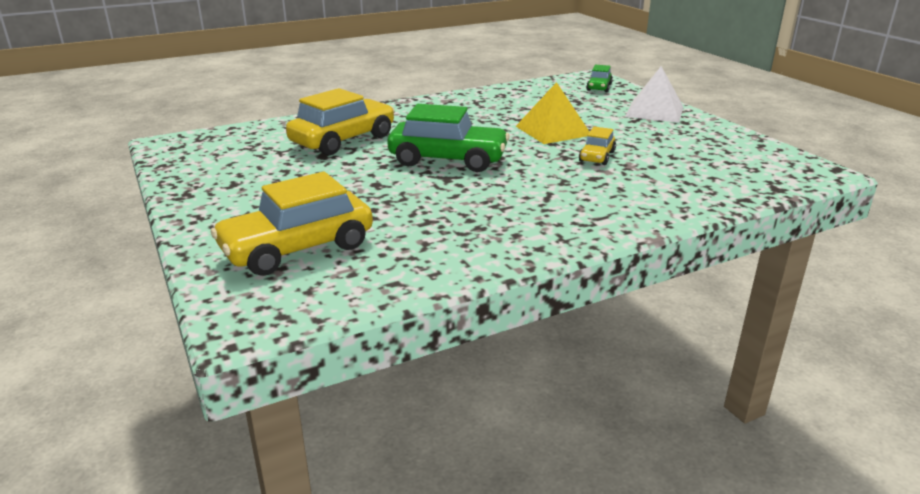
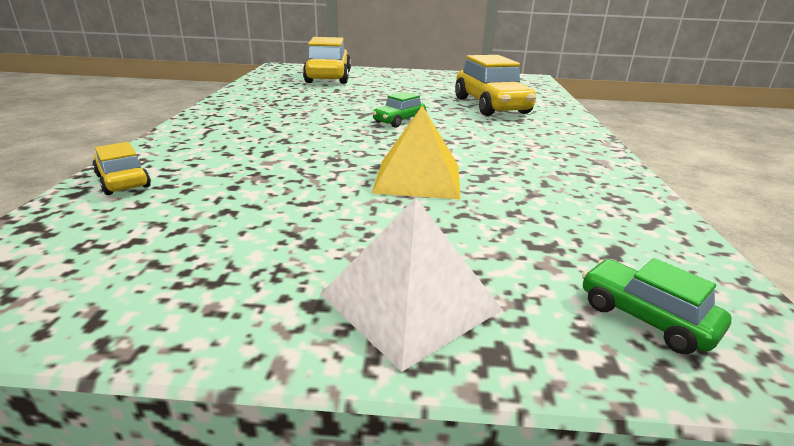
camera: 120 degrees right, 0 degrees up
green car [387,104,510,172] -> green car [372,92,426,127], size x0.50
yellow car [579,127,616,165] -> yellow car moved to [92,142,151,195]

